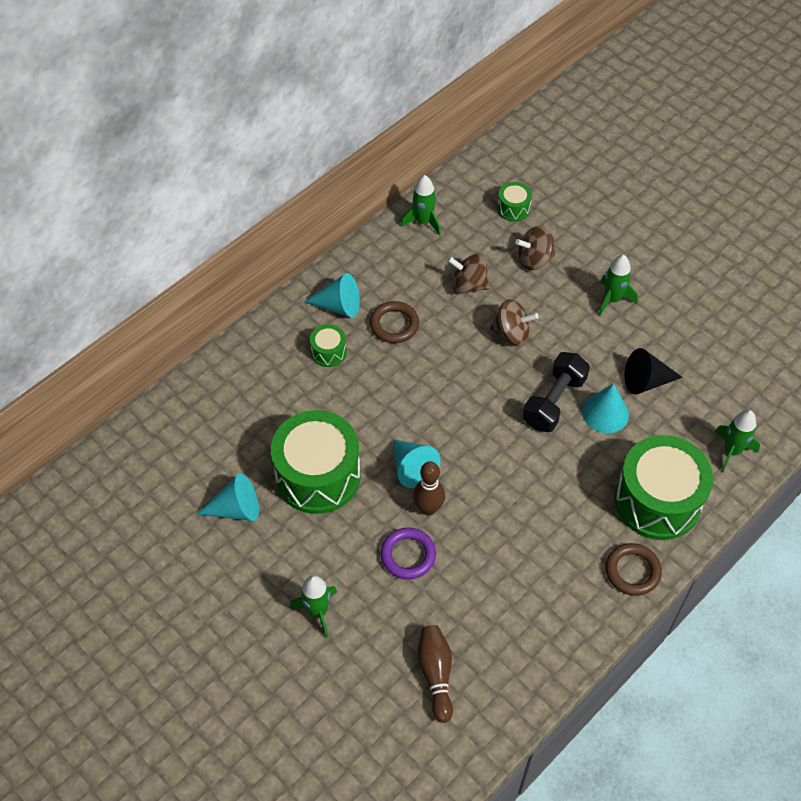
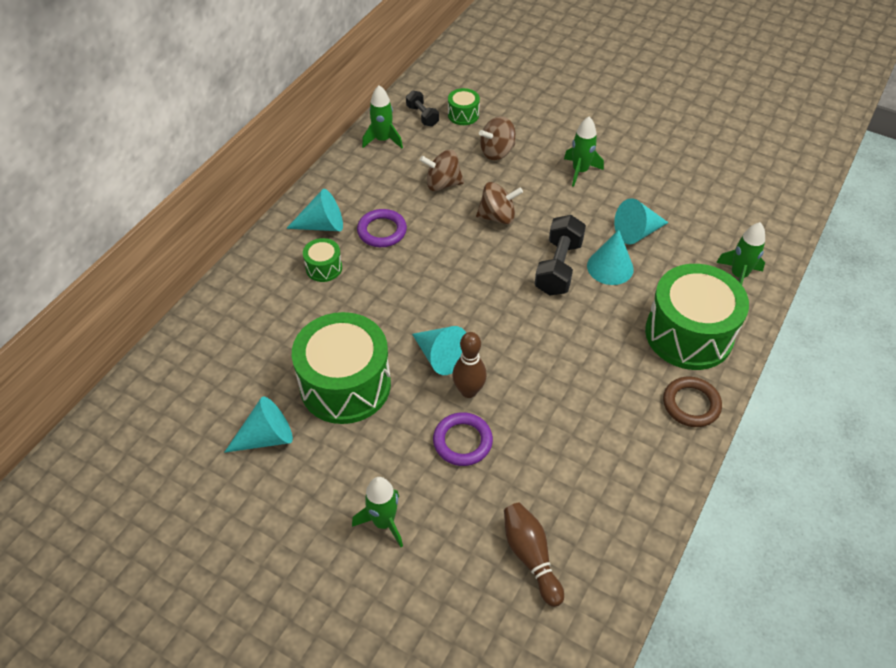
camera: 15 degrees left, 5 degrees down
brown ring [370,301,419,343] -> purple ring [357,209,407,247]
black cone [624,348,683,394] -> turquoise cone [614,198,669,245]
none -> black dumbbell [406,91,439,127]

